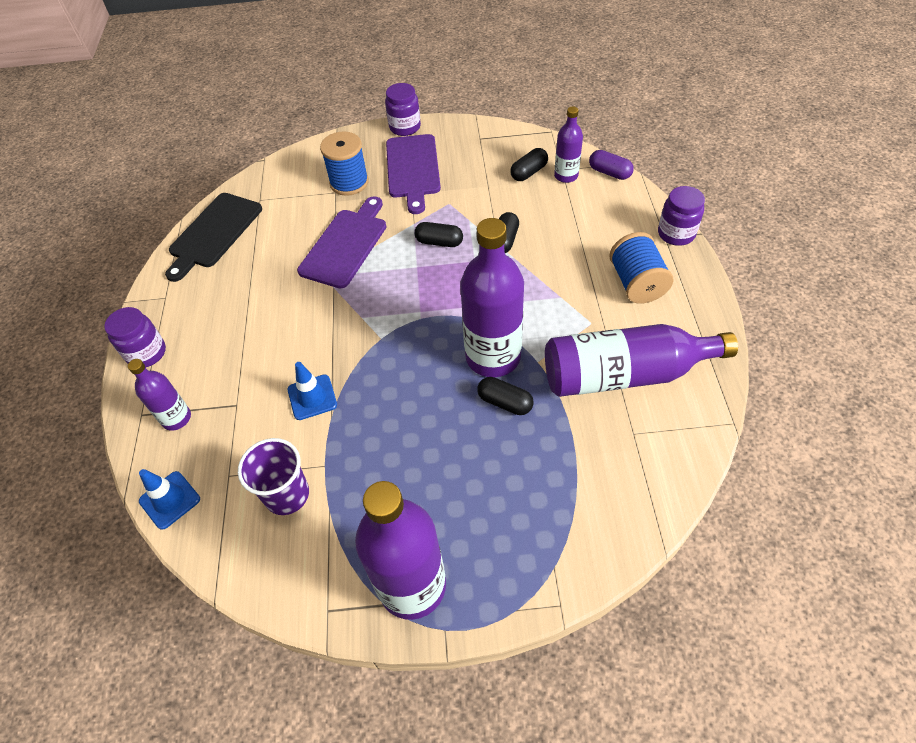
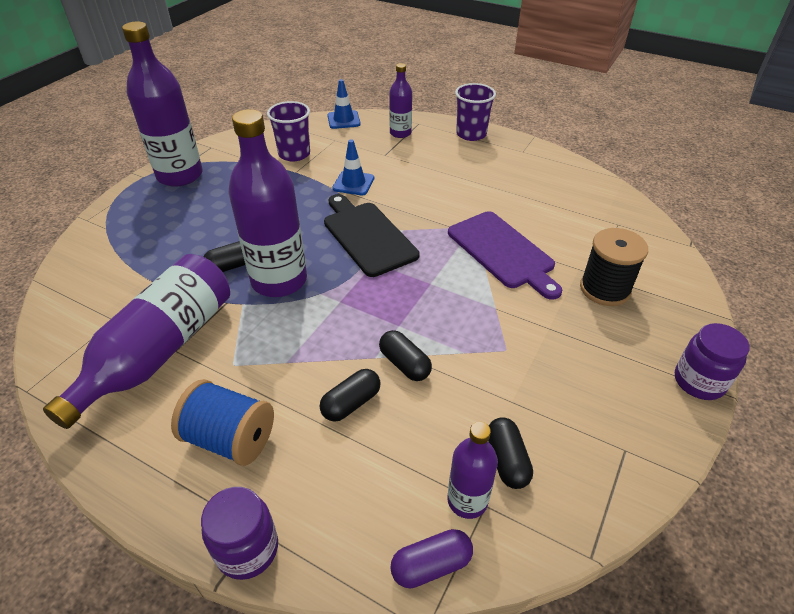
camera: 120 degrees right, 10 degrees down
purple jar [104,307,166,368] -> purple cup [455,83,496,141]
black cutting board [165,193,262,282] -> black cutting board moved to [324,194,420,277]
blue spool [320,131,369,196] -> black spool [580,228,648,306]
purple cutting board [386,134,441,214] -> none
black capsule [414,222,463,247] -> black capsule moved to [320,369,381,422]

